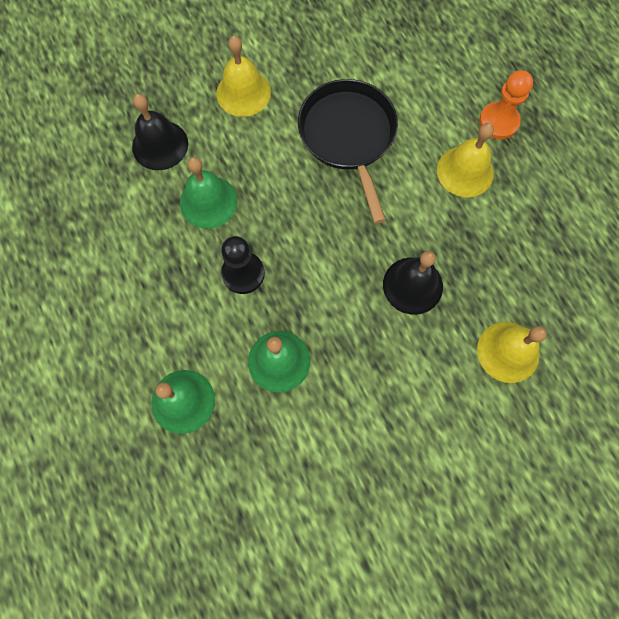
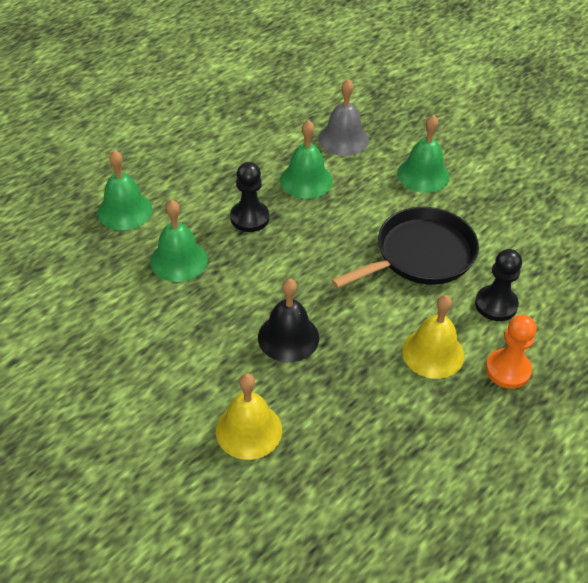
camera: 70 degrees right, 25 degrees down
black bell [132,94,188,170] -> grey bell [319,79,369,156]
yellow bell [216,36,271,117] -> green bell [397,115,449,193]
none -> black pawn [475,249,522,321]

